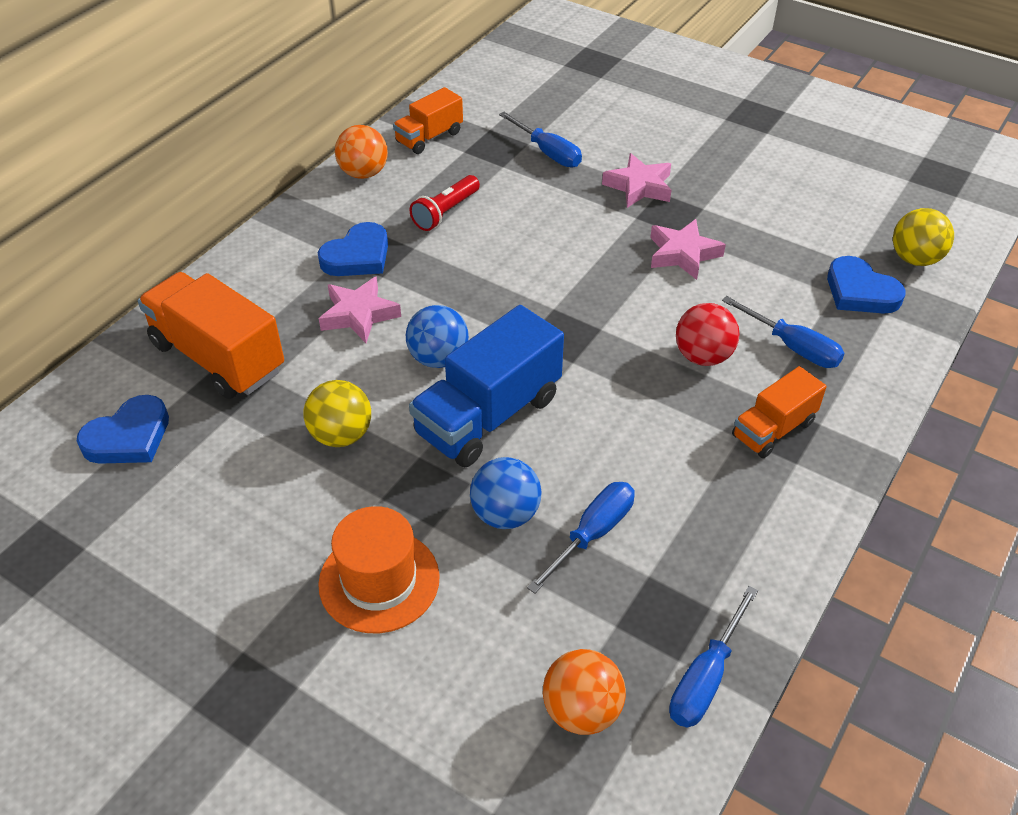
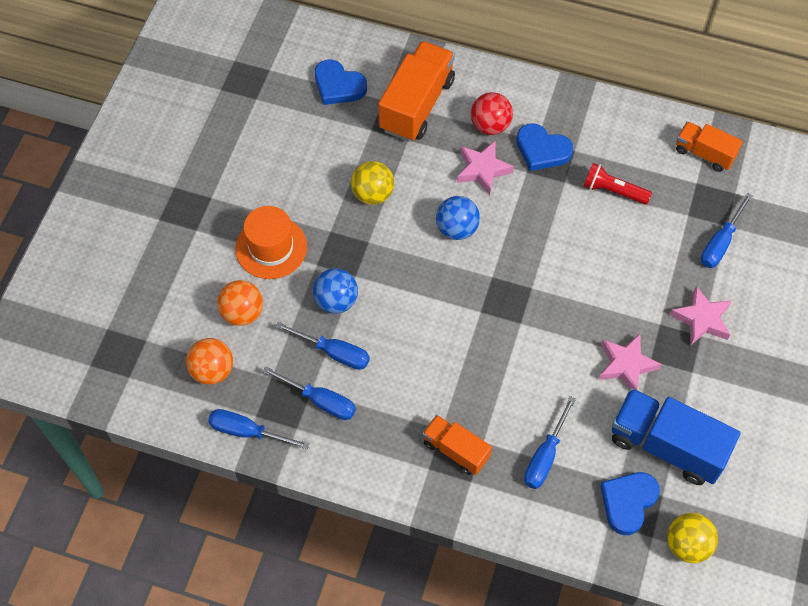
camera: 75 degrees right, 15 degrees up
orange ball [335,125,388,179] -> orange ball moved to [217,280,263,326]
blue truck [409,305,564,467] -> blue truck moved to [612,388,741,485]
red ball [676,303,740,366] -> red ball moved to [471,92,513,135]
none -> blue screwdriver [262,366,356,420]

